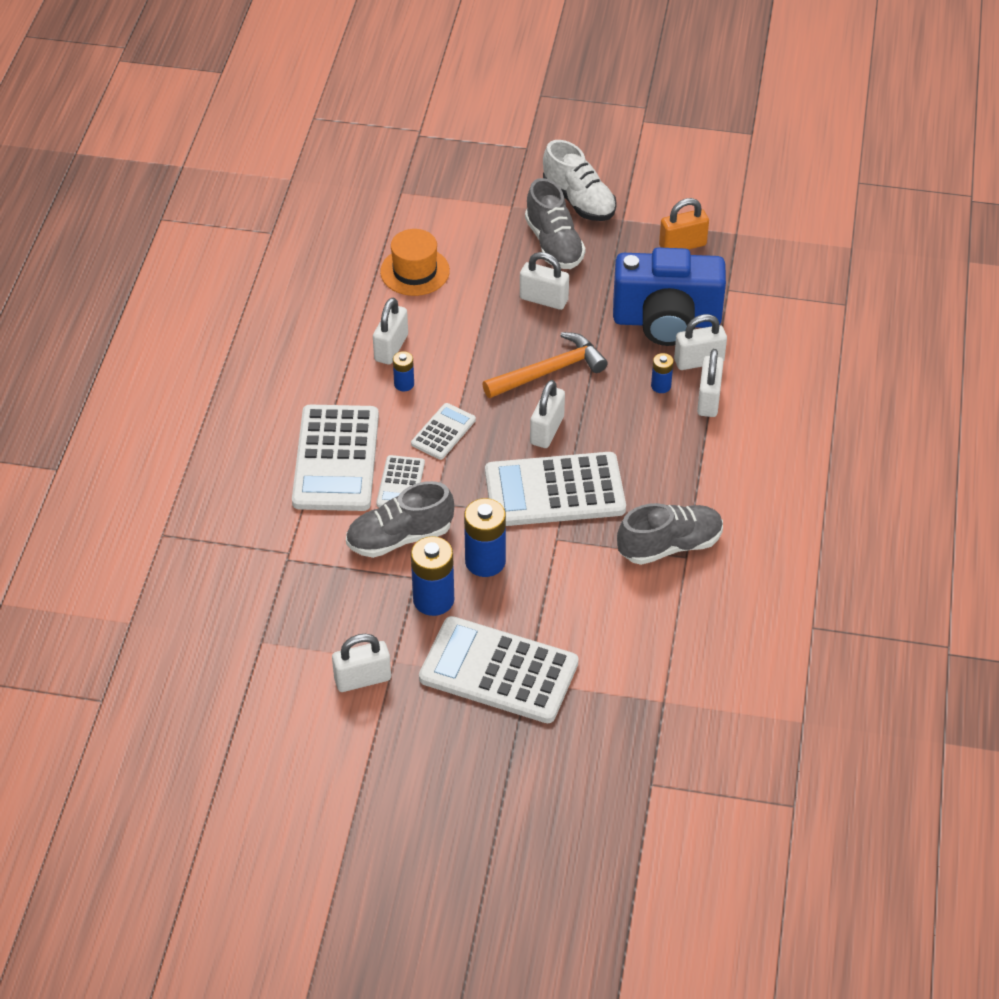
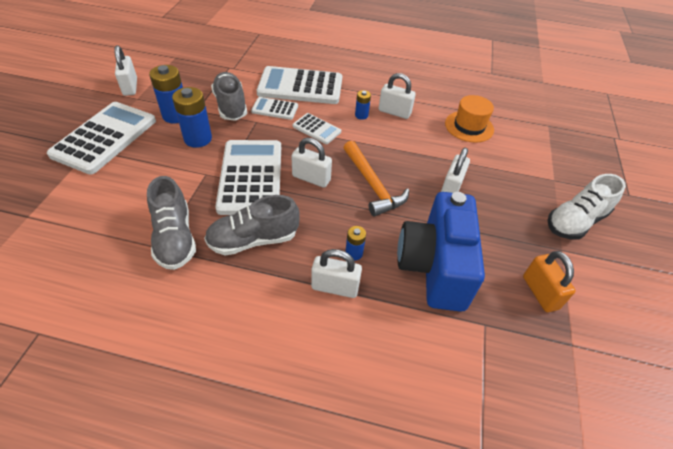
camera: 90 degrees right, 0 degrees up
grey shoe [525,178,586,269] -> grey shoe moved to [204,195,300,256]
white padlock [674,314,727,370] -> none

